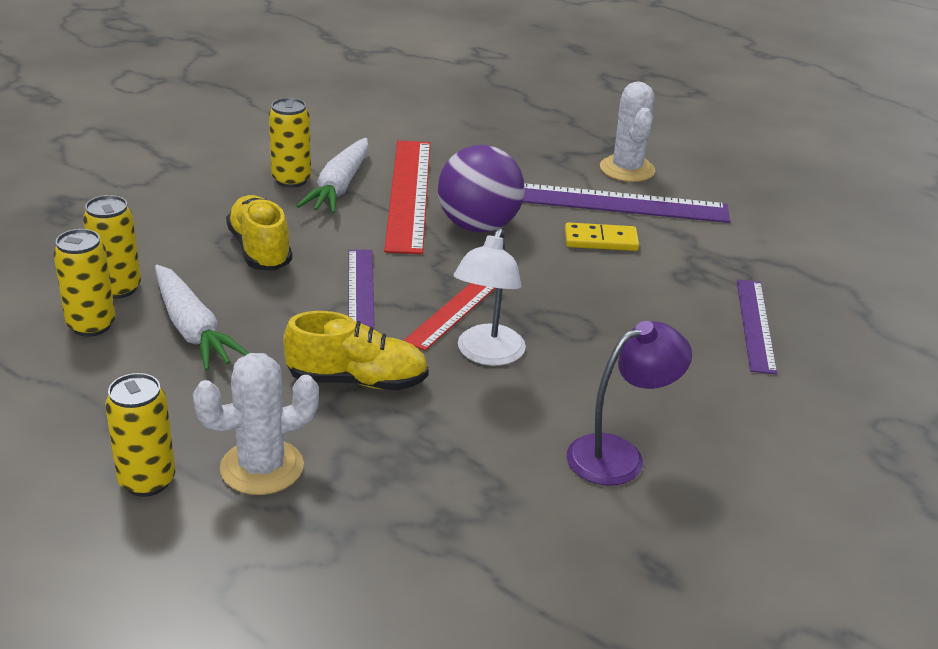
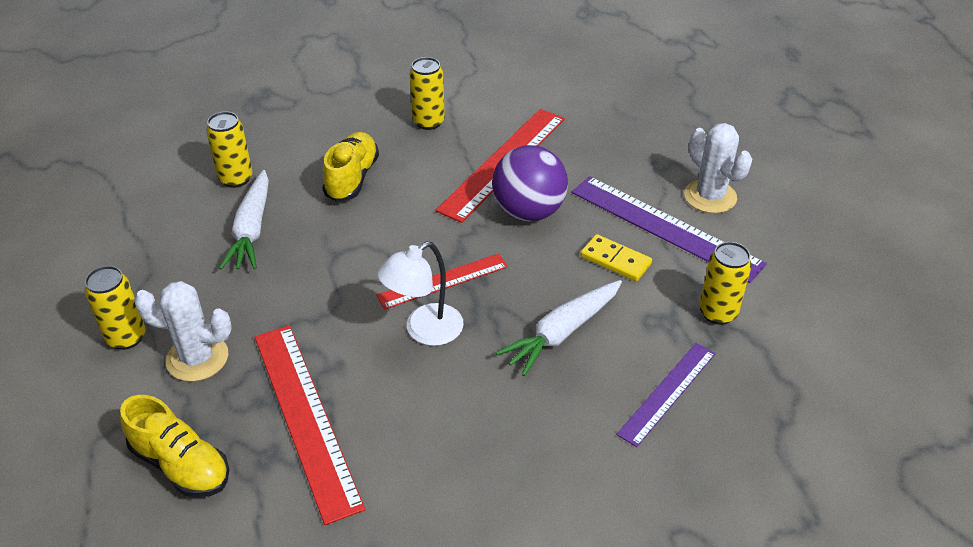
camera: 35 degrees right, 10 degrees up
yellow can [53,229,116,337] -> yellow can moved to [699,242,752,325]
yellow shoe [283,311,429,390] -> yellow shoe moved to [120,395,229,497]
white carrot [297,138,369,214] -> white carrot moved to [496,280,622,376]
purple ruler [348,250,375,330] -> none
purple lamp [566,321,692,486] -> none
white cactus [600,81,655,182] -> white cactus turned 60 degrees counterclockwise [684,123,752,213]
none -> red ruler [255,325,365,525]

